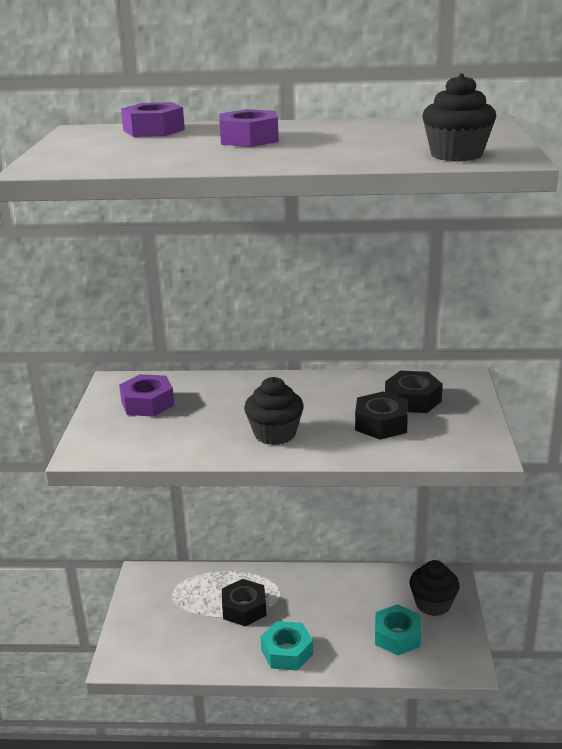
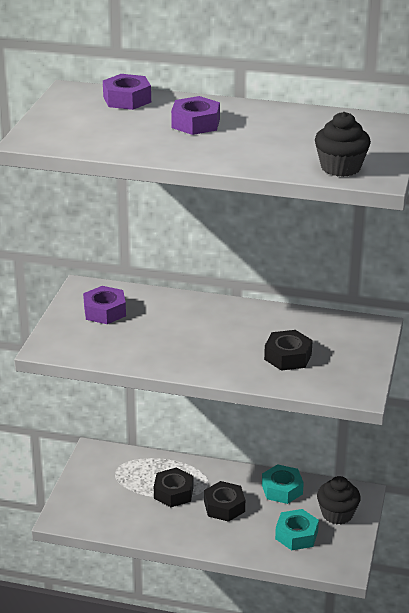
camera: 10 degrees right, 5 degrees up
black cupcake [244,377,304,445] -> none
turquoise nut [261,621,313,671] -> turquoise nut moved to [262,464,304,504]
black nut [385,371,443,413] -> black nut moved to [204,481,245,522]

